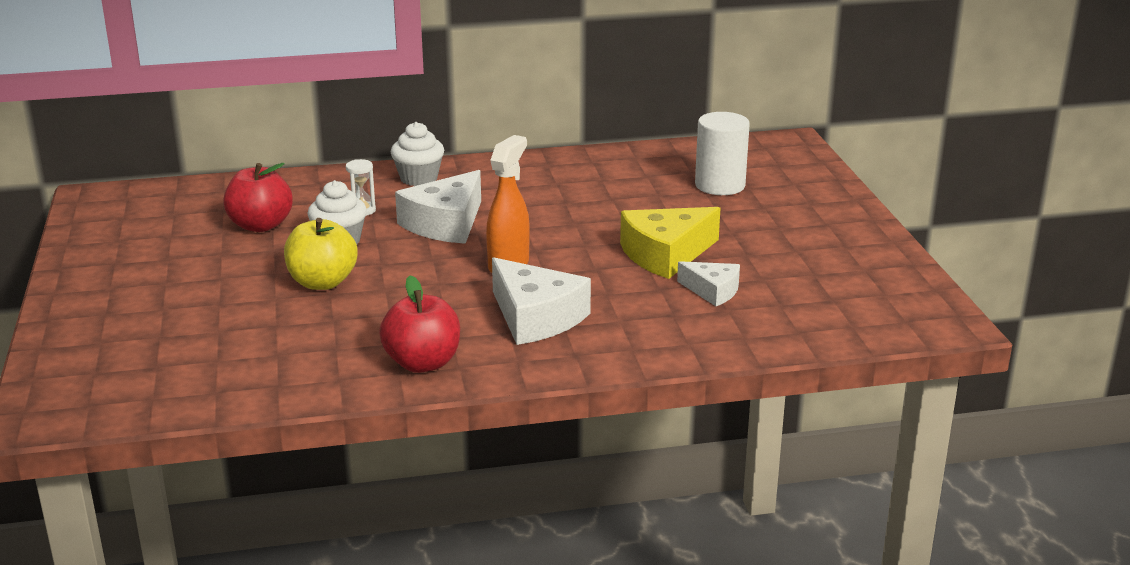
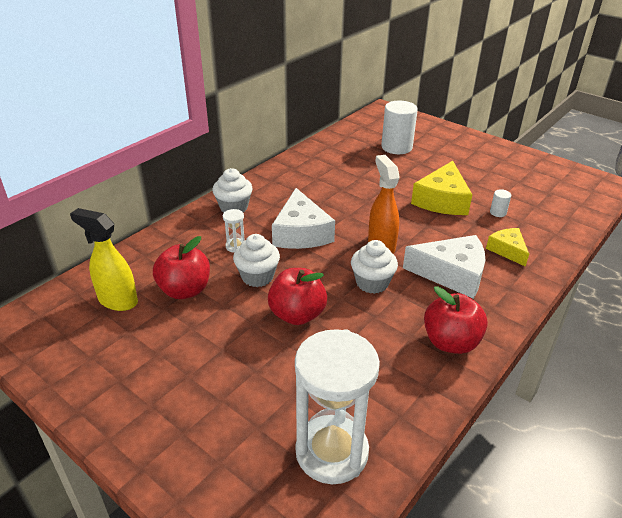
camera: 40 degrees left, 10 degrees up
yellow apple [284,218,358,290] -> red apple [268,268,327,325]
white cheese [677,261,740,306] -> white cylinder [490,189,511,217]
none -> yellow spray bottle [70,208,138,311]
none -> white hourglass [295,329,380,484]
none -> white cupcake [351,240,398,294]
none -> yellow cheese [486,228,529,267]

